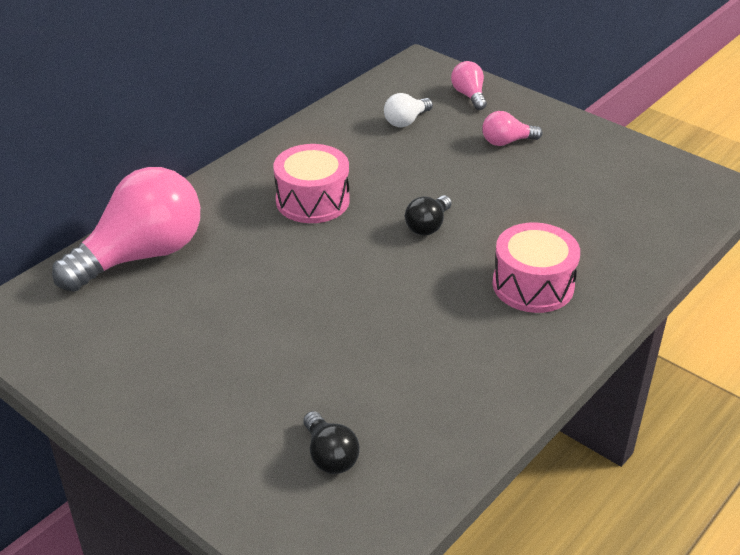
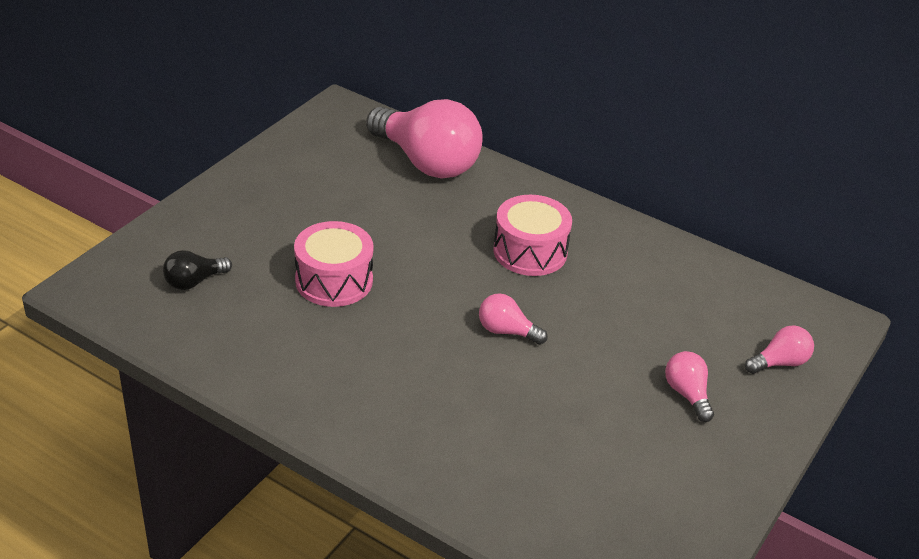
camera: 80 degrees right, 0 degrees up
white light bulb [384,93,433,127] -> none
black light bulb [405,195,452,235] -> pink light bulb [479,293,548,345]
pink drum [492,222,580,313] -> pink drum moved to [294,221,373,307]

